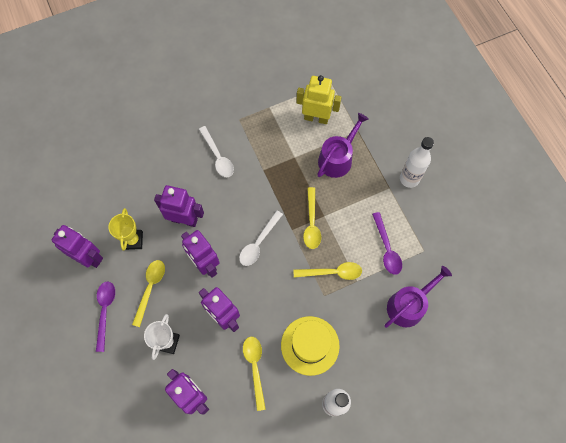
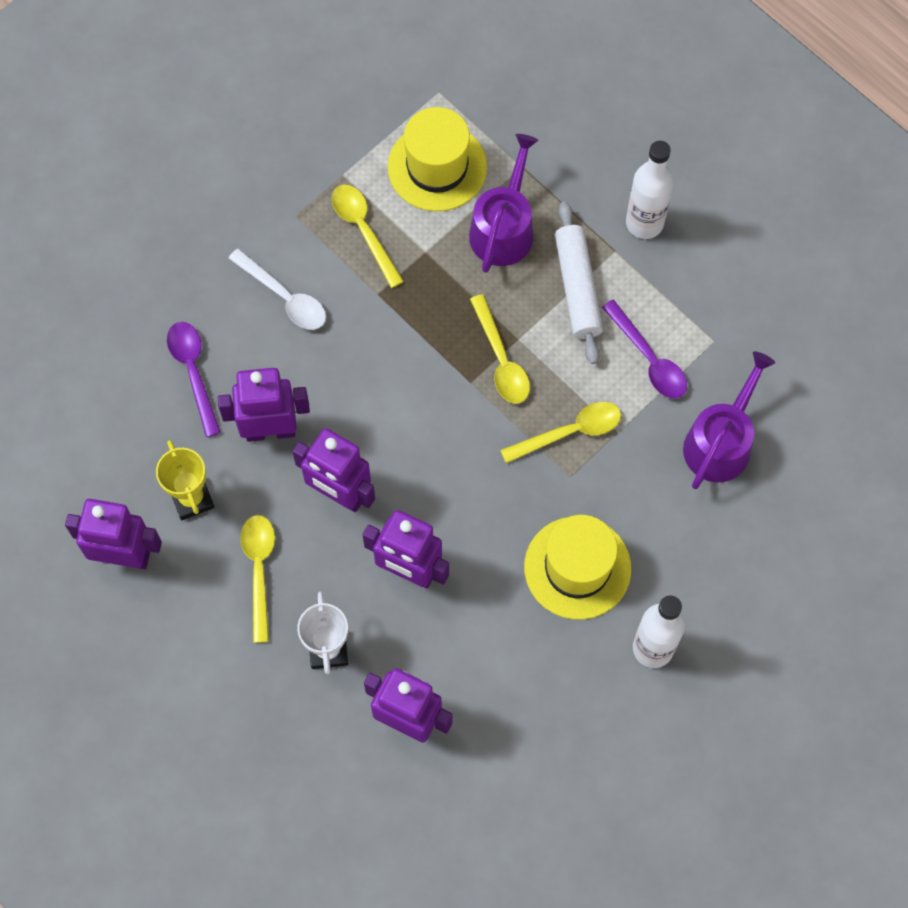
camera: 20 degrees left, 0 degrees up
purple spoon [96,281,115,352] -> purple spoon moved to [167,322,221,437]
white spoon [239,210,283,266] -> none
yellow spoon [243,337,266,411] -> yellow spoon moved to [332,185,404,288]
yellow robot [296,75,342,124] -> yellow hat [388,107,487,211]
none -> white rolling pin [555,201,603,364]

